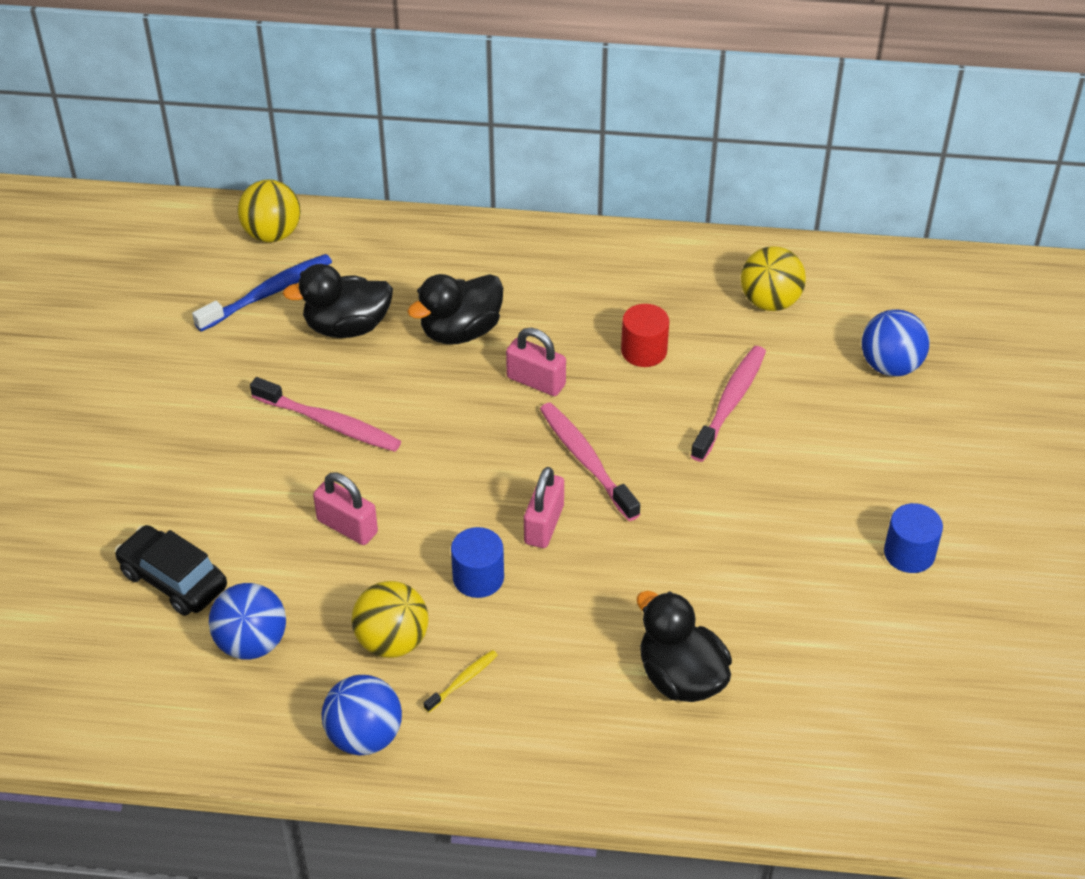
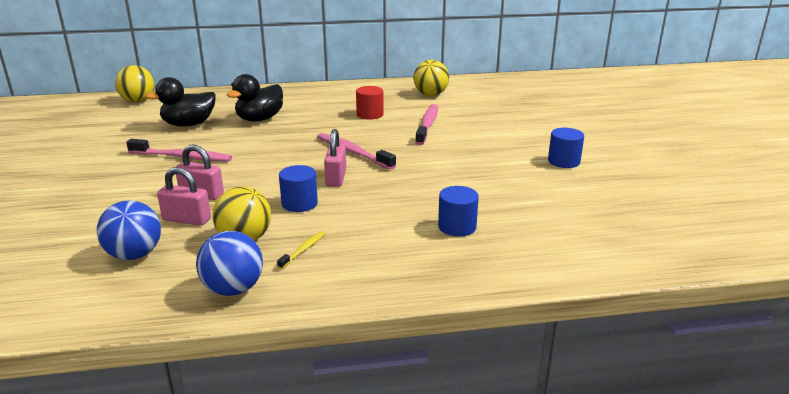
camera: 15 degrees left, 20 degrees down
black car [115,525,227,616] -> none
blue toothbrush [192,254,332,332] -> none
pink padlock [506,328,566,396] -> pink padlock moved to [157,167,211,226]
black duck [637,591,732,702] -> blue cylinder [438,186,479,236]
blue ball [861,309,930,376] -> none

